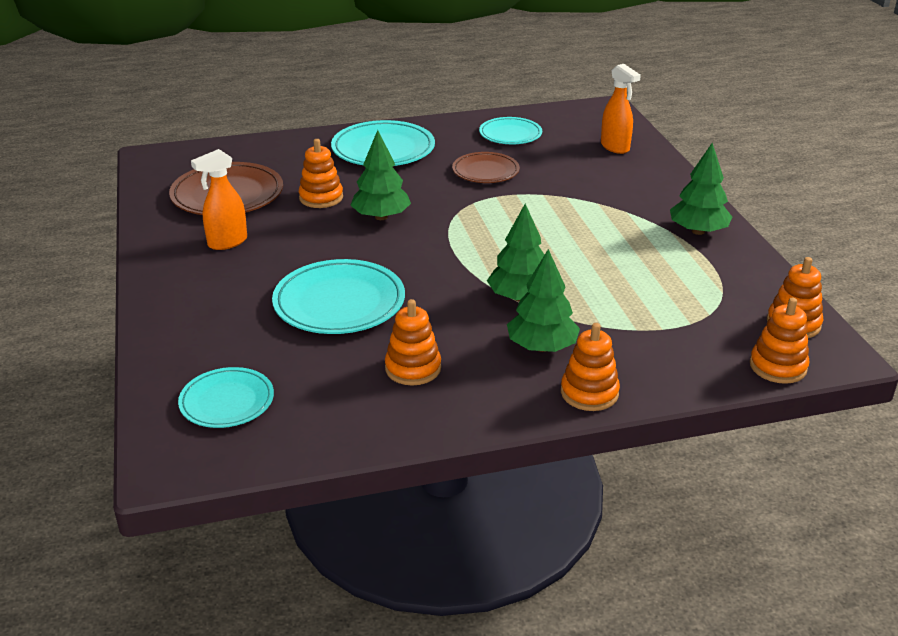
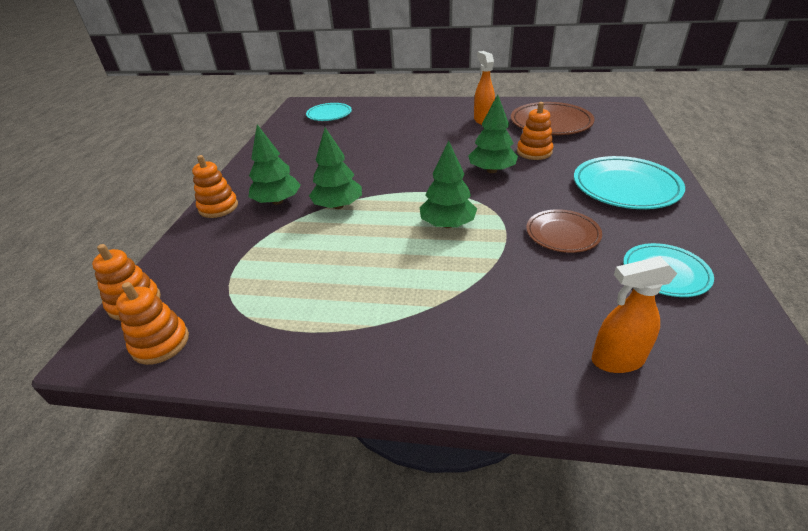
camera: 115 degrees right, 5 degrees up
turquoise plate [272,259,405,334] -> none
orange stacking toy [385,299,441,385] -> none
green tree [670,143,733,235] -> green tree moved to [420,141,477,228]

